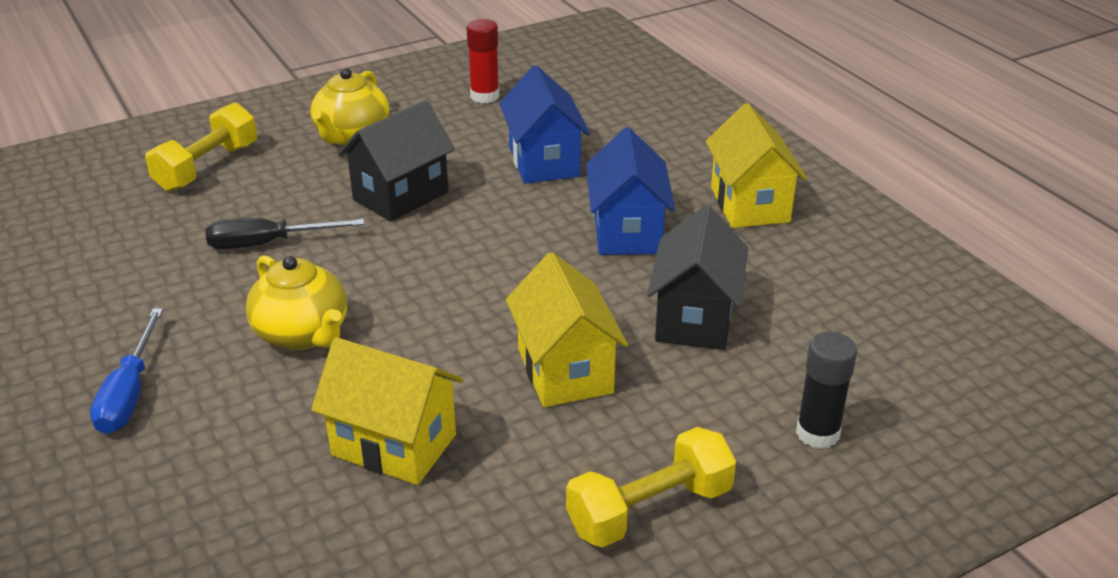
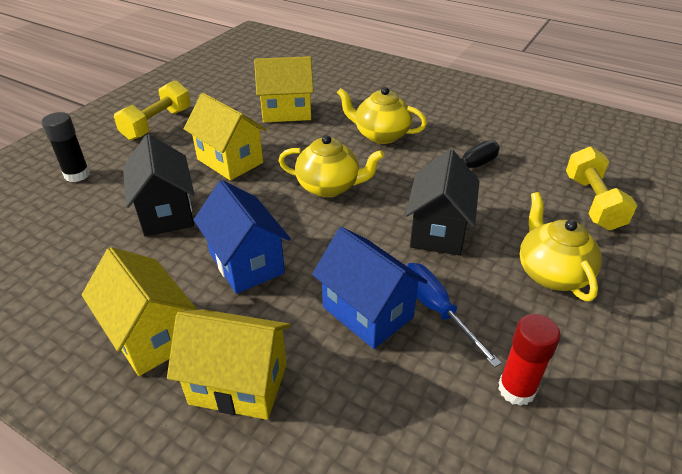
camera: 150 degrees right, 5 degrees up
blue screwdriver [90,308,163,434] -> blue screwdriver moved to [406,263,502,368]
none -> yellow house [167,309,291,420]
none -> yellow teapot [279,135,384,197]

